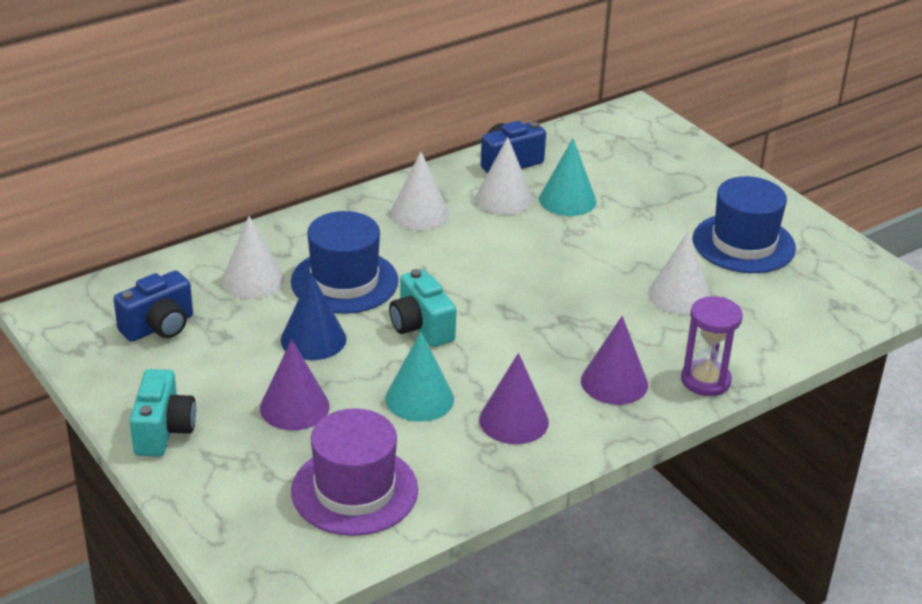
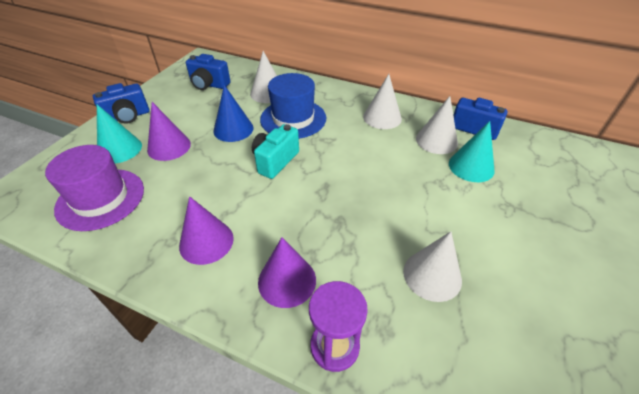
camera: 60 degrees right, 10 degrees up
turquoise camera [129,369,196,457] -> blue camera [93,83,150,124]
turquoise cone [386,332,454,422] -> turquoise cone moved to [97,104,142,163]
blue hat [693,176,796,273] -> none

